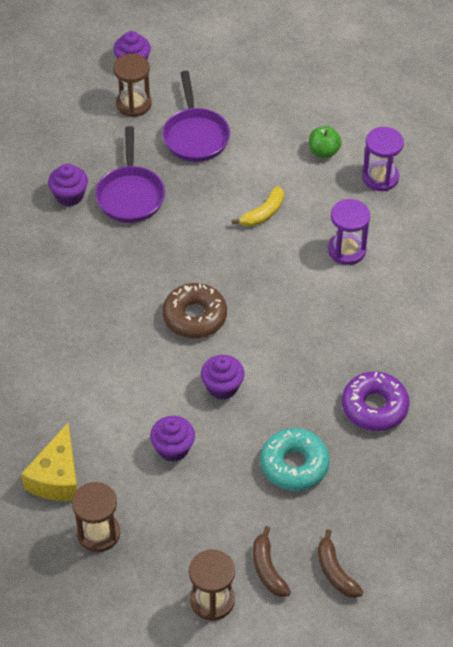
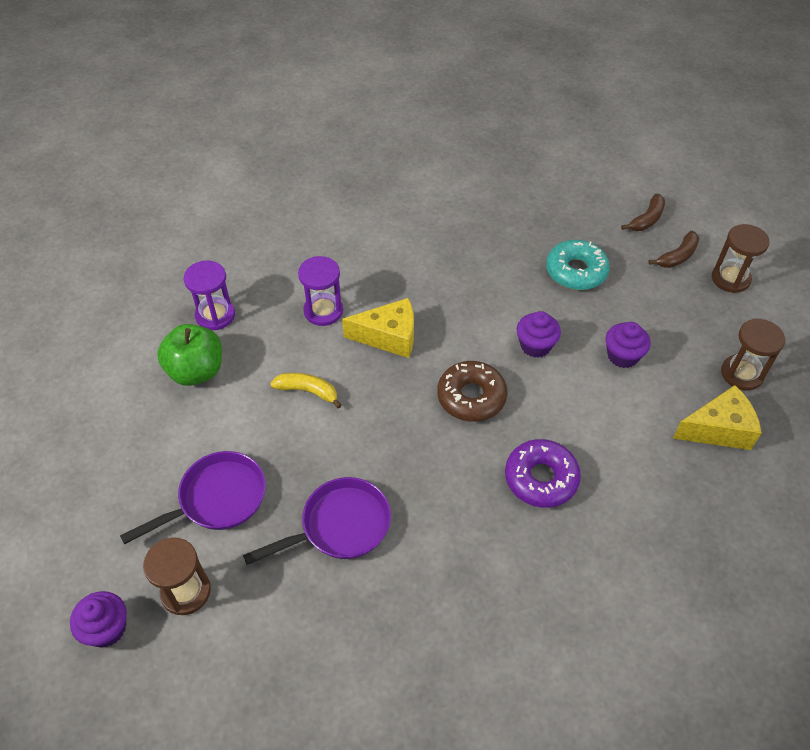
camera: 115 degrees left, 0 degrees up
purple cupcake [48,164,88,206] -> none
green apple [309,126,342,158] -> green apple [157,324,222,386], size x1.66
purple donut [342,372,410,431] -> purple donut moved to [505,439,581,508]
none -> yellow cheese [342,298,414,358]

